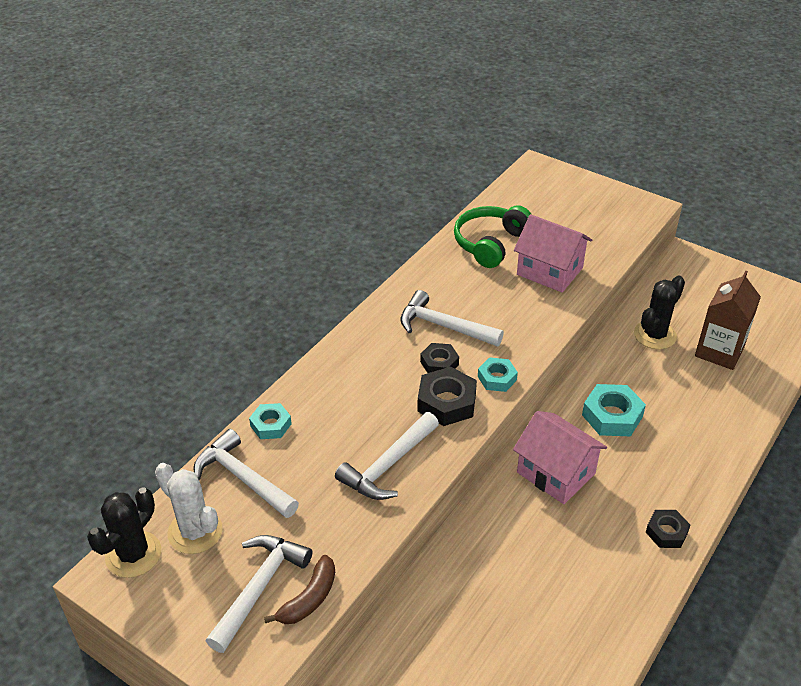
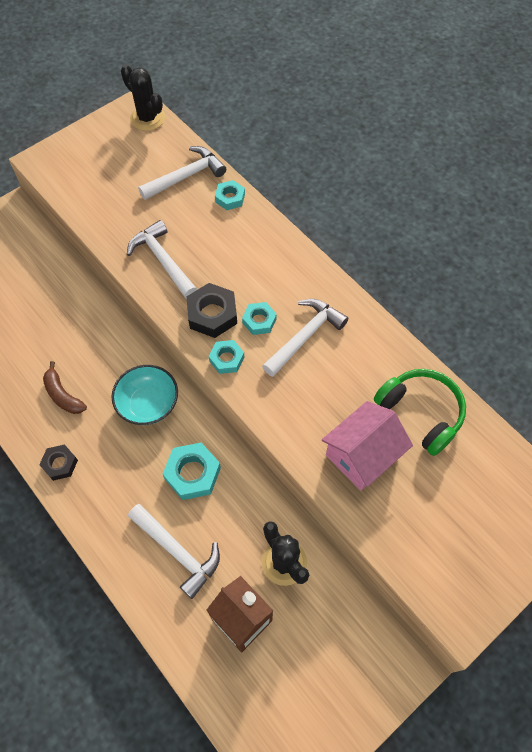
camera: 105 degrees right, 20 degrees up
white cactus [155,463,223,554] -> none
white hammer [206,535,312,653] -> white hammer moved to [128,504,220,599]
brown banana [264,555,335,624] -> brown banana moved to [43,361,87,414]
black nut [420,343,459,373] -> turquoise nut [242,302,277,335]
pink house [513,411,607,504] -> turquoise bowl [111,365,178,425]

